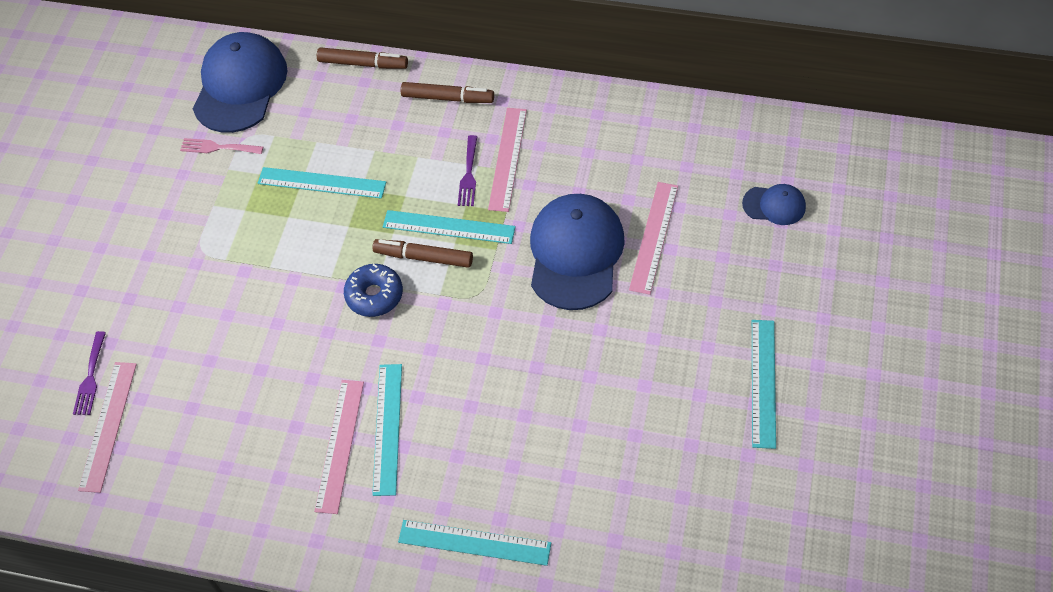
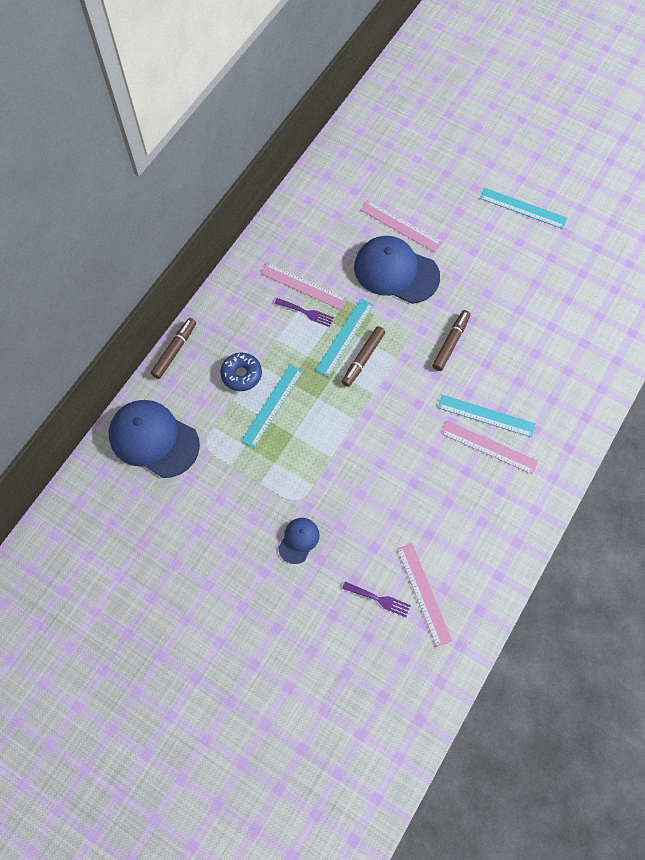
camera: 75 degrees left, 10 degrees up
pink ruler [78,362,137,493] -> pink ruler turned 45 degrees clockwise [397,543,452,647]
pink fork [180,138,263,154] -> none
blue donut [344,264,403,317] -> blue donut moved to [220,353,262,391]
turquoise ruler [398,520,551,566] -> none
brown marker [401,82,494,103] -> brown marker moved to [432,310,470,371]
blue cap [742,184,806,225] -> blue cap moved to [278,518,320,564]

